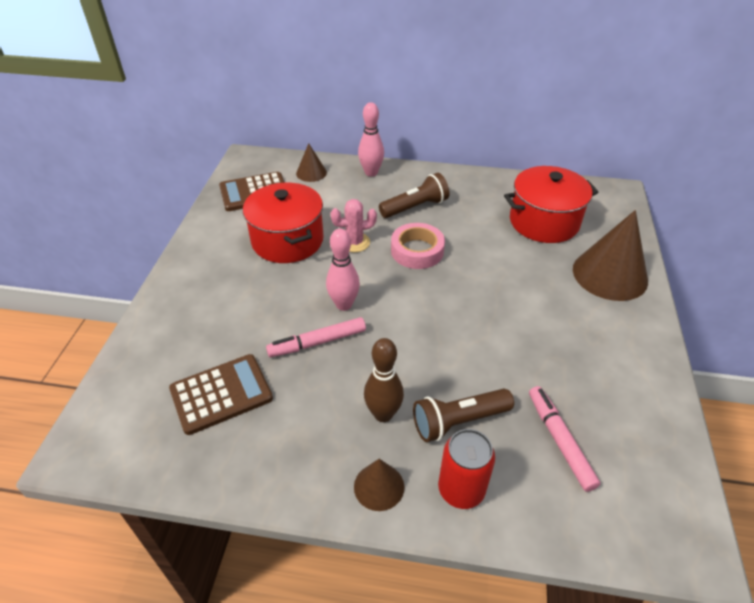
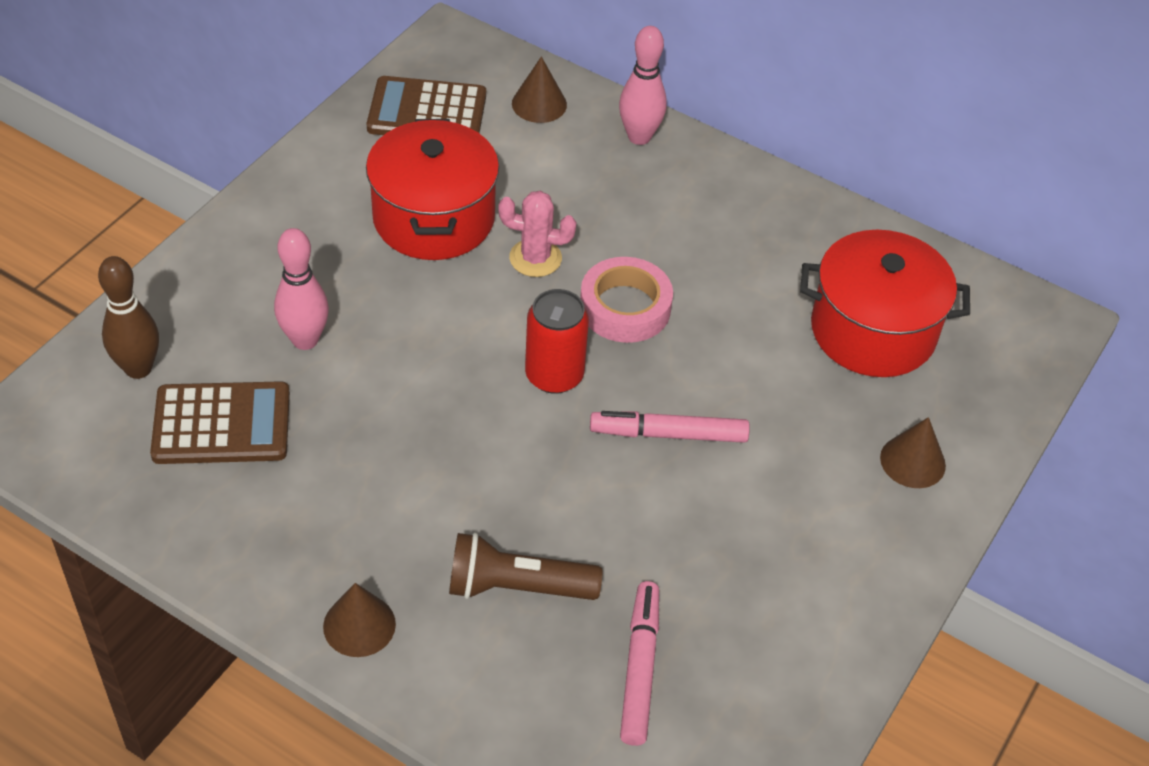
camera: 20 degrees right, 5 degrees up
pink marker [266,317,366,357] -> pink marker moved to [590,411,750,443]
pink bowling pin [326,229,360,311] -> pink bowling pin moved to [274,228,329,350]
brown bowling pin [364,338,404,422] -> brown bowling pin moved to [98,256,159,379]
brown flashlight [379,173,450,218] -> none
red can [438,429,495,509] -> red can moved to [525,289,589,394]
brown cone [573,210,648,301] -> brown cone [880,417,946,488], size x0.51

